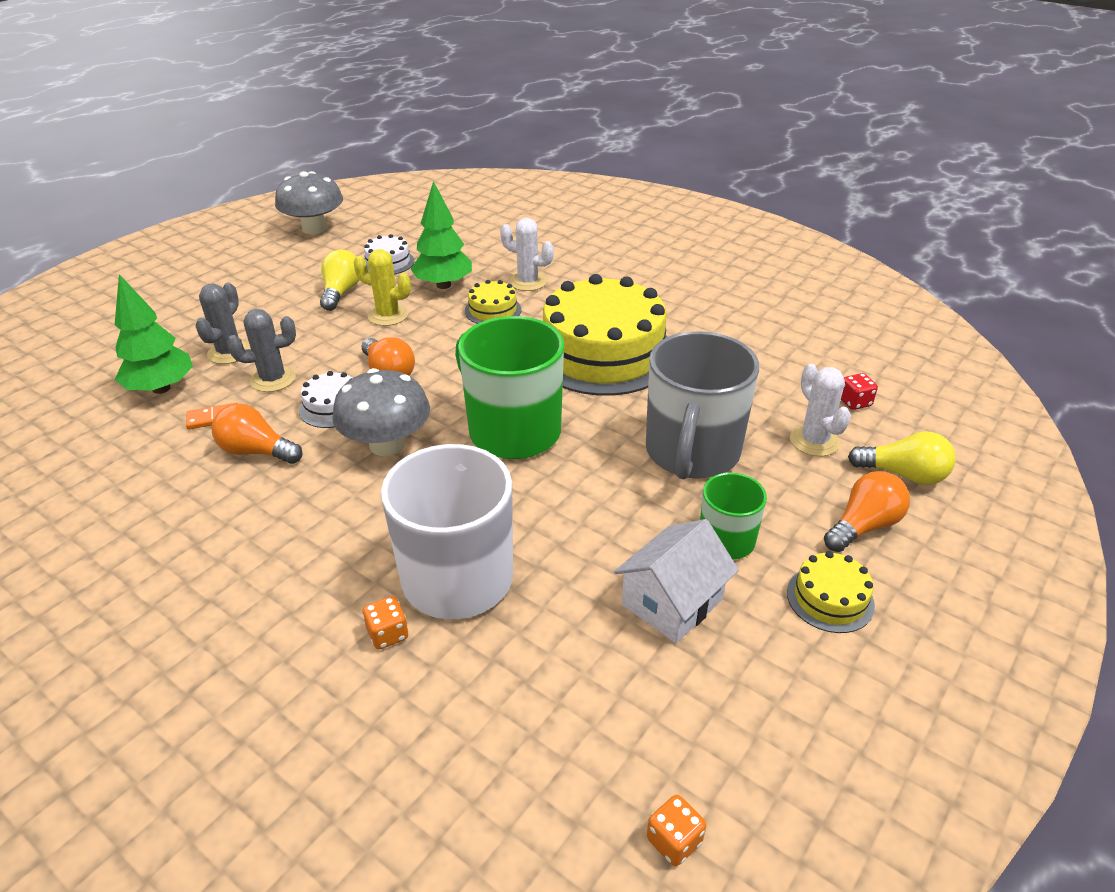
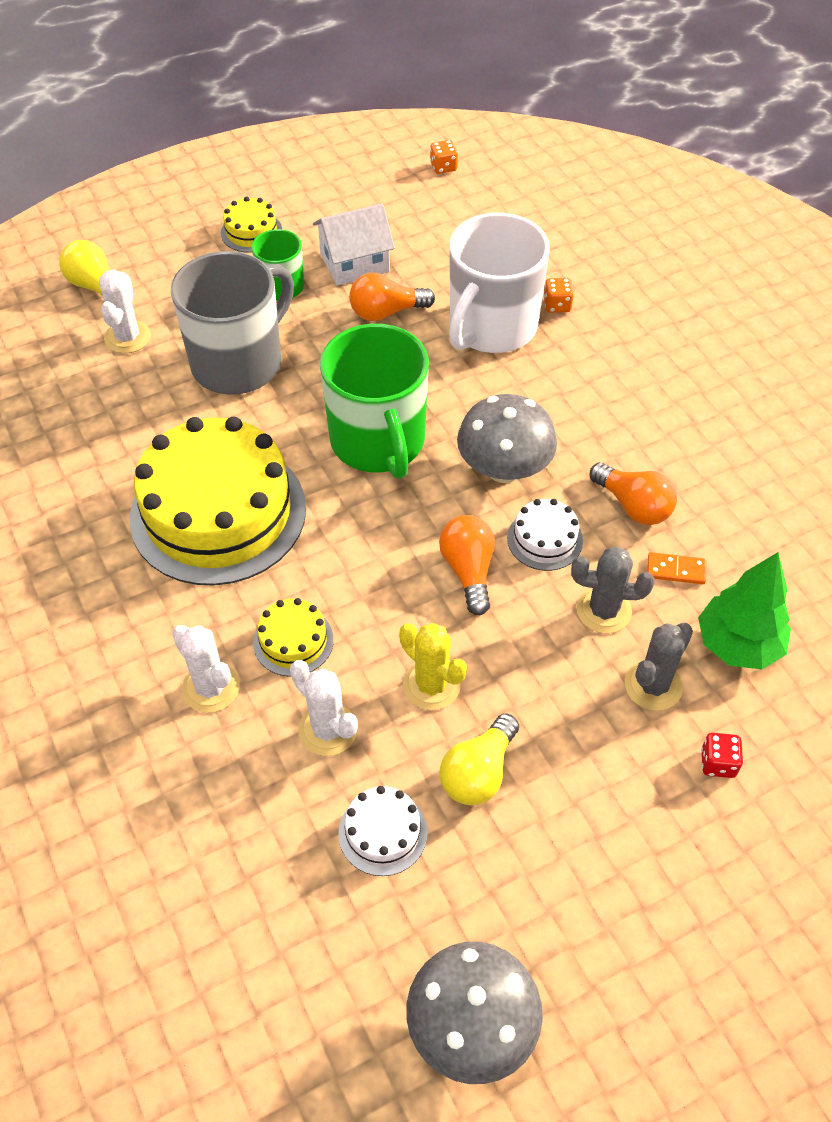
camera: 155 degrees left, 15 degrees up
green tree [411,181,472,289] -> white cactus [290,660,358,756]
orange light bulb [824,471,910,552] -> orange light bulb moved to [349,273,435,321]
red dice [841,373,878,410] -> red dice moved to [701,733,743,778]

